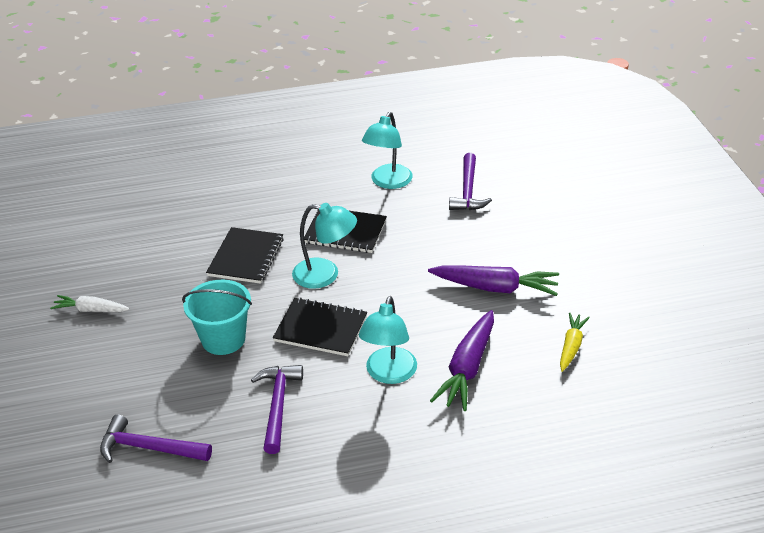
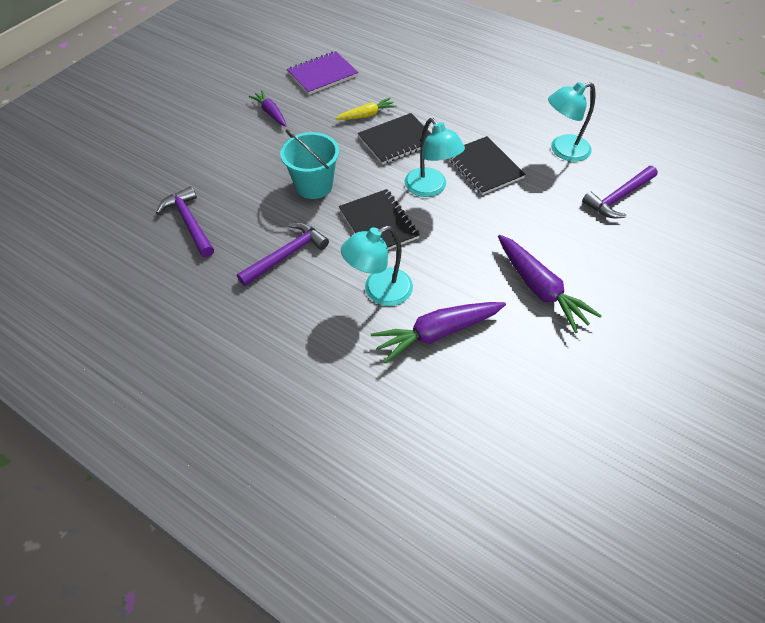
camera: 45 degrees right, 15 degrees up
white carrot [50,295,130,312] -> purple carrot [249,91,287,126]
yellow carrot [560,313,590,372] -> yellow carrot moved to [335,98,397,120]
none -> purple notebook [287,51,359,95]

